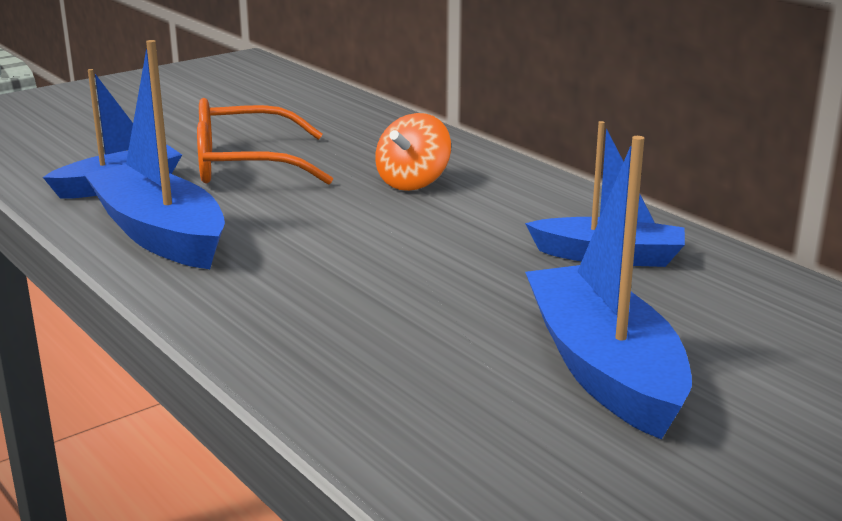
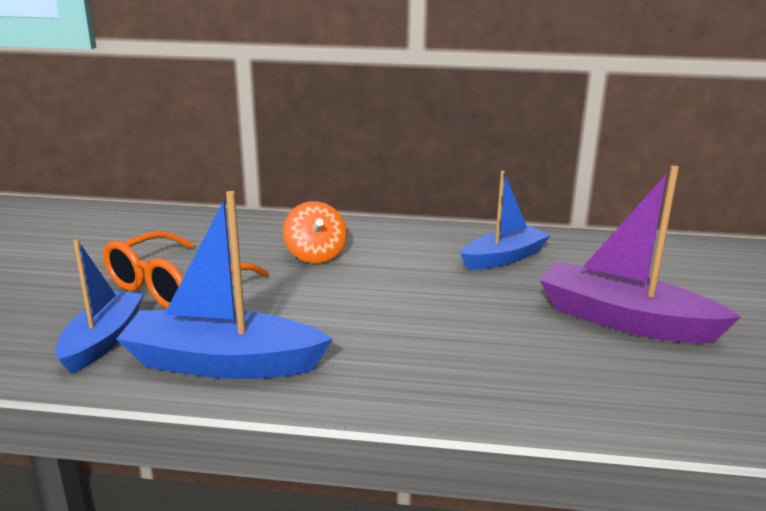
camera: 45 degrees left, 0 degrees up
blue boat [525,136,692,440] -> purple boat [540,166,741,344]

